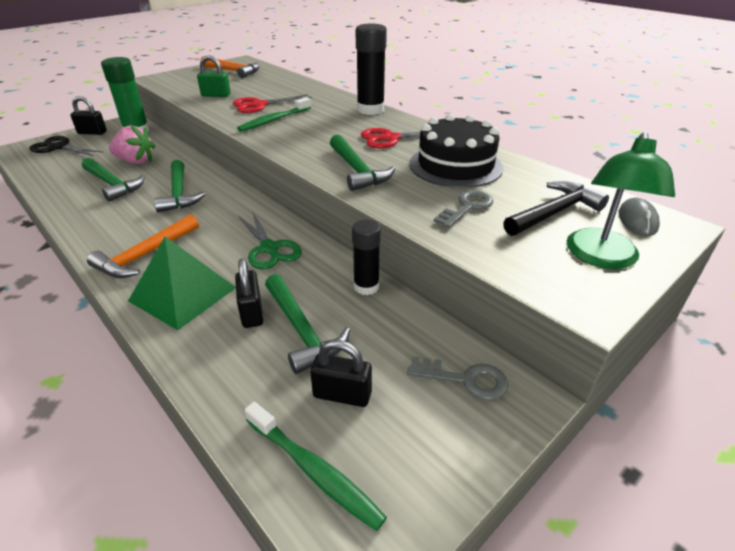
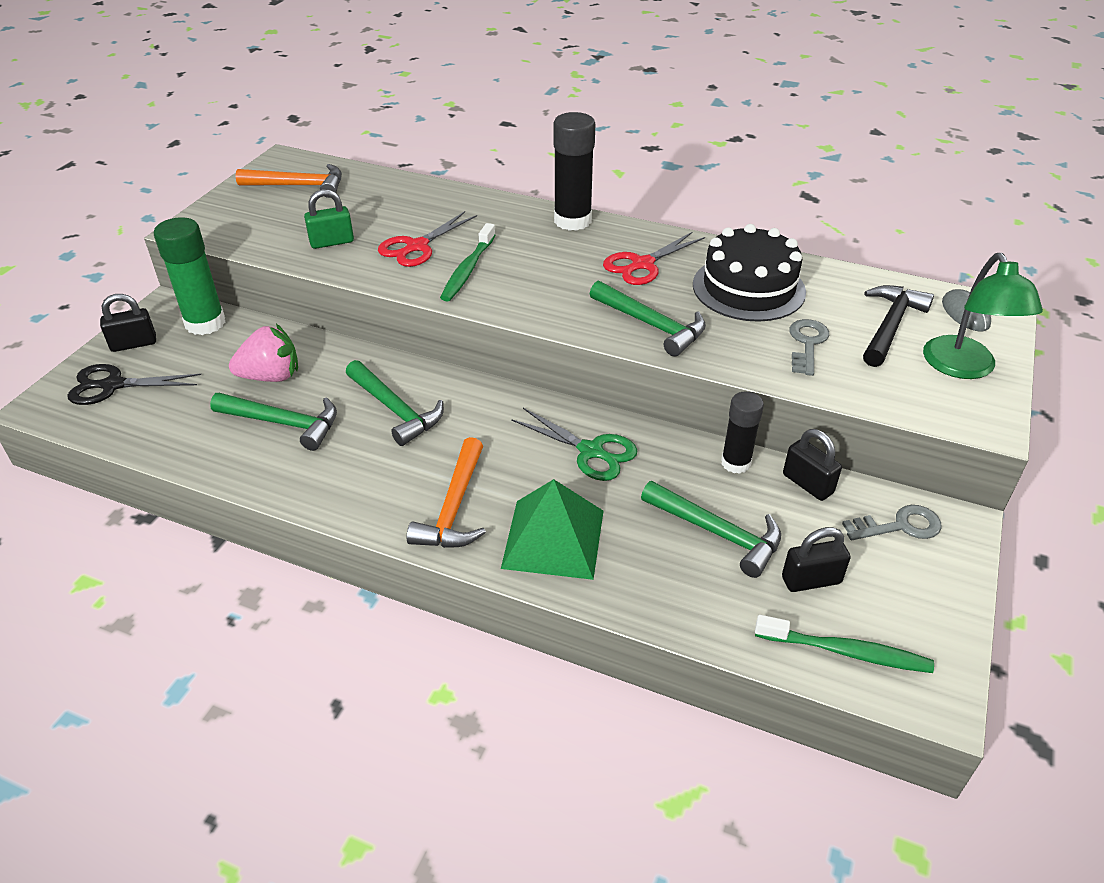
camera: 25 degrees left, 5 degrees up
black padlock [235,258,263,328] -> black padlock moved to [783,429,842,501]

